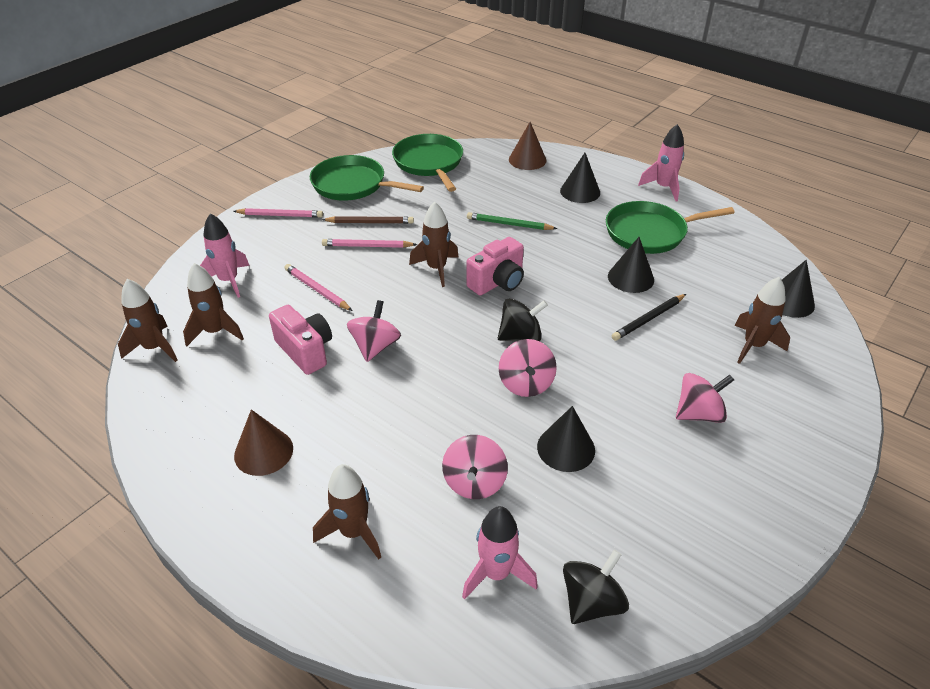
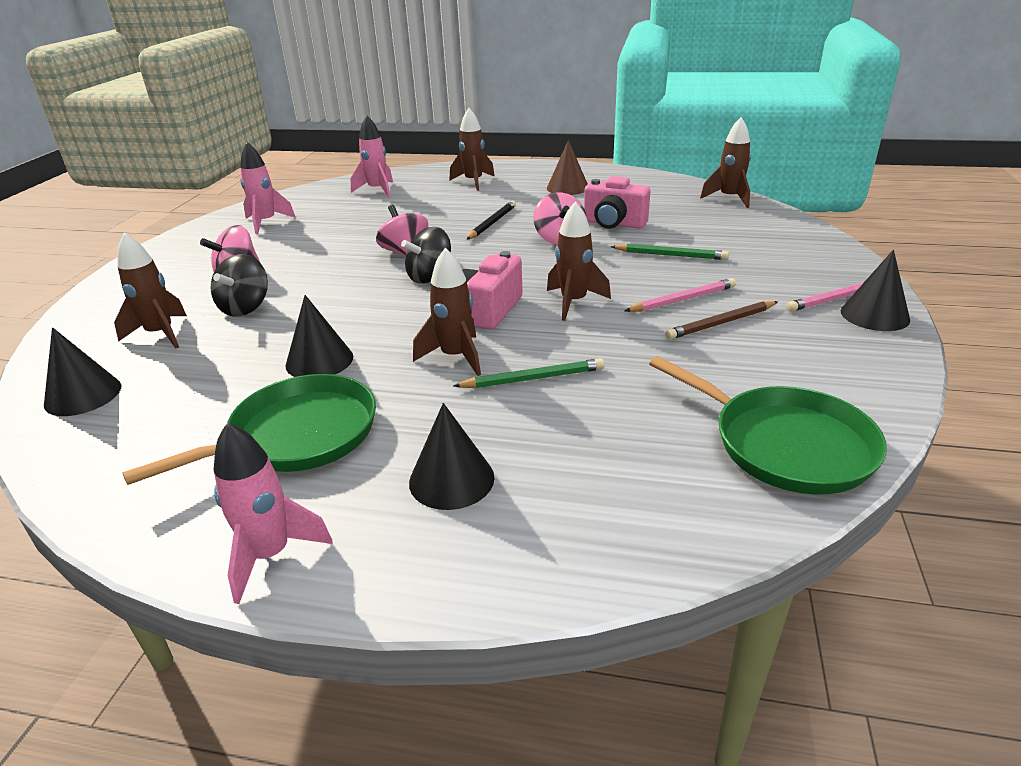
camera: 155 degrees right, 10 degrees down
brown rocket [183,263,244,347] -> brown rocket moved to [413,248,481,376]
pink rocket [200,213,250,298] -> pink rocket moved to [240,142,296,234]
pink pencil [284,264,352,311] -> green pencil [611,244,729,260]
green pan [310,155,424,201] -> none
pink spinning top [442,435,508,499] -> none
brown cone [509,122,547,170] -> none
black cone [537,406,595,472] -> black cone moved to [841,250,910,331]
black spinning top [563,550,629,624] -> black spinning top moved to [211,254,268,316]
black pencil [612,294,686,341] -> black pencil moved to [466,200,516,240]

